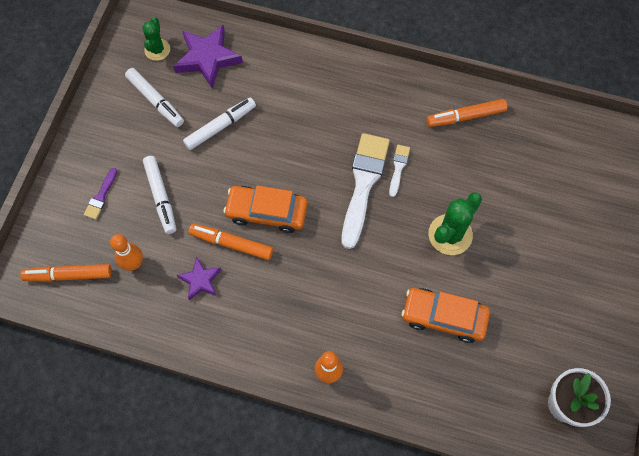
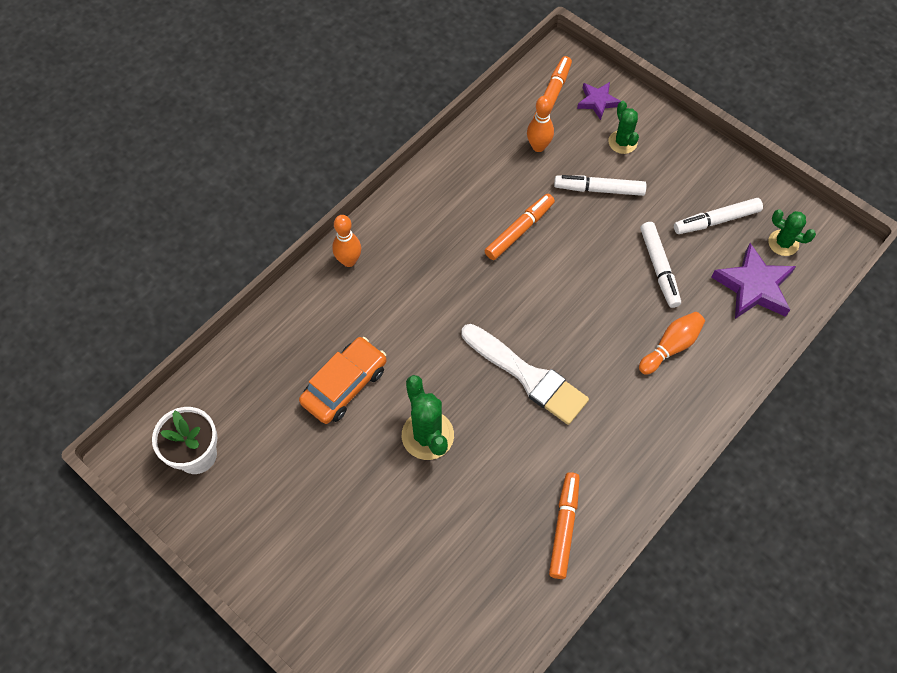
camera: 115 degrees right, 5 degrees down
purple brush [84,168,117,220] -> green cactus [608,101,639,154]
purple star [177,257,221,301] -> purple star moved to [577,82,621,120]
orange car [224,185,308,233] -> none
white brush [389,145,410,197] -> none
none -> orange bowling pin [639,312,705,375]

